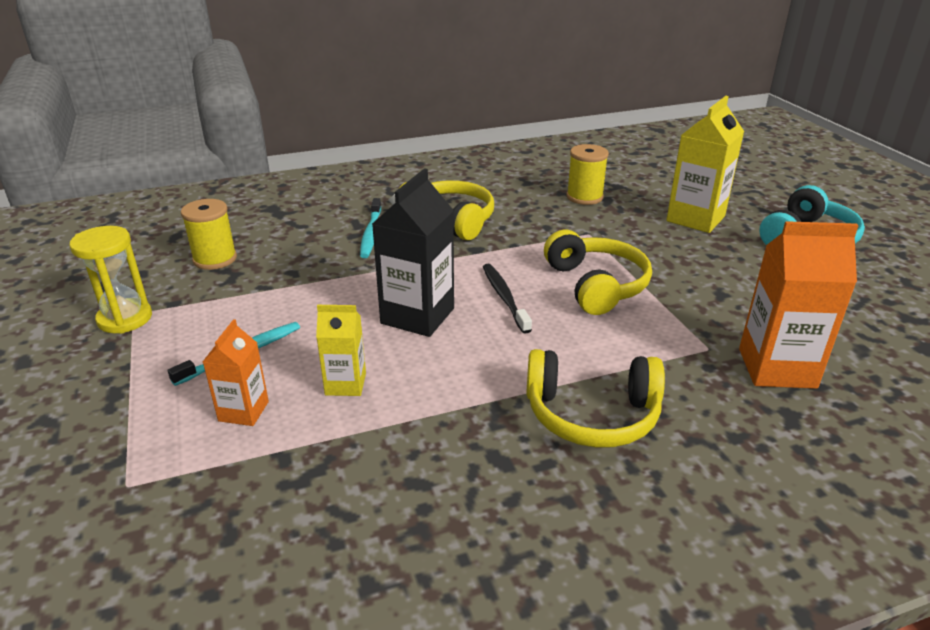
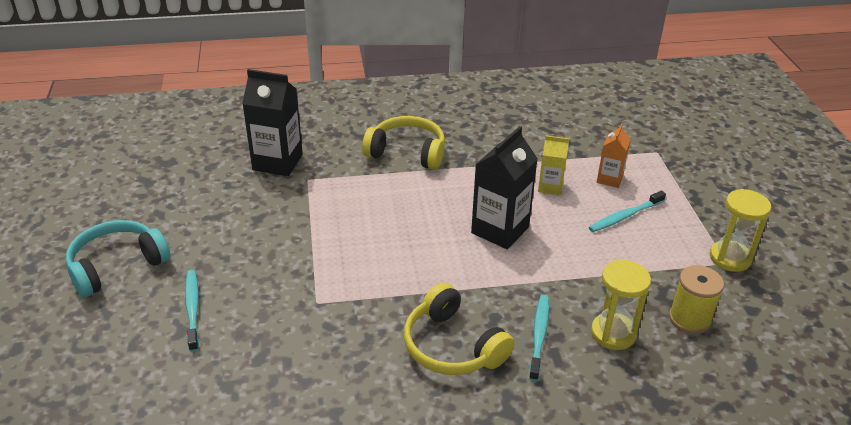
camera: 170 degrees left, 5 degrees up
black toothbrush [483,264,532,334] -> none
yellow headphones [544,230,652,315] -> none
yellow spool [567,144,609,205] -> none
yellow carton [666,96,744,233] -> turquoise toothbrush [185,270,199,352]
orange carton [739,221,859,389] -> black carton [242,69,303,176]
none -> yellow hourglass [591,260,651,350]

